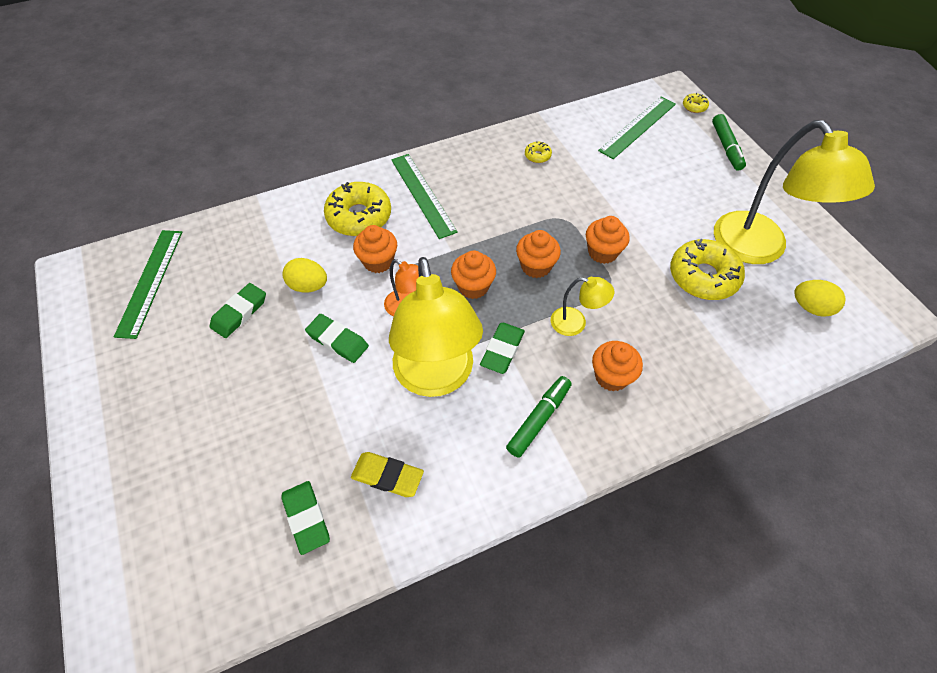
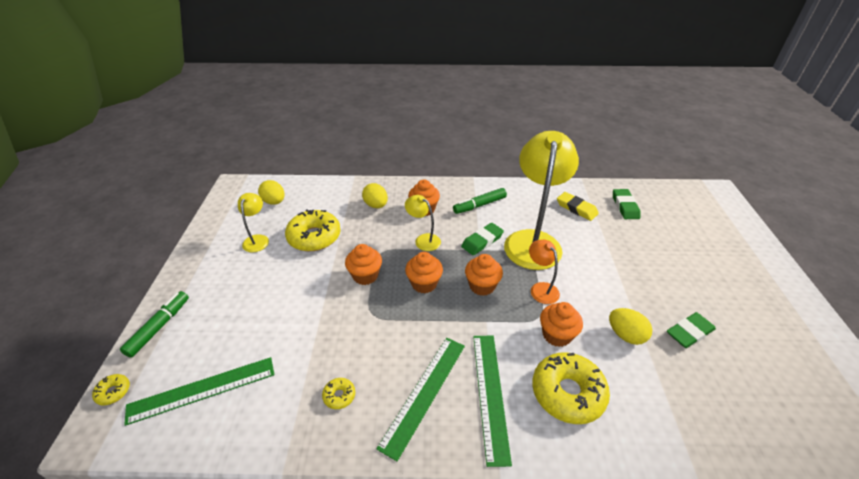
camera: 155 degrees left, 15 degrees down
green ruler [114,230,182,339] -> green ruler moved to [376,338,465,461]
green eraser [305,314,369,363] -> none
yellow lamp [714,120,875,264] -> yellow lamp [238,193,269,252], size x0.45
none -> yellow egg [362,183,388,208]

